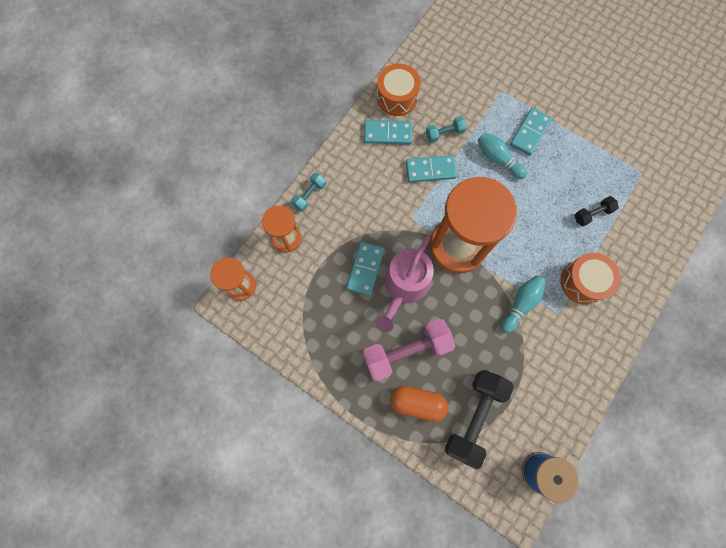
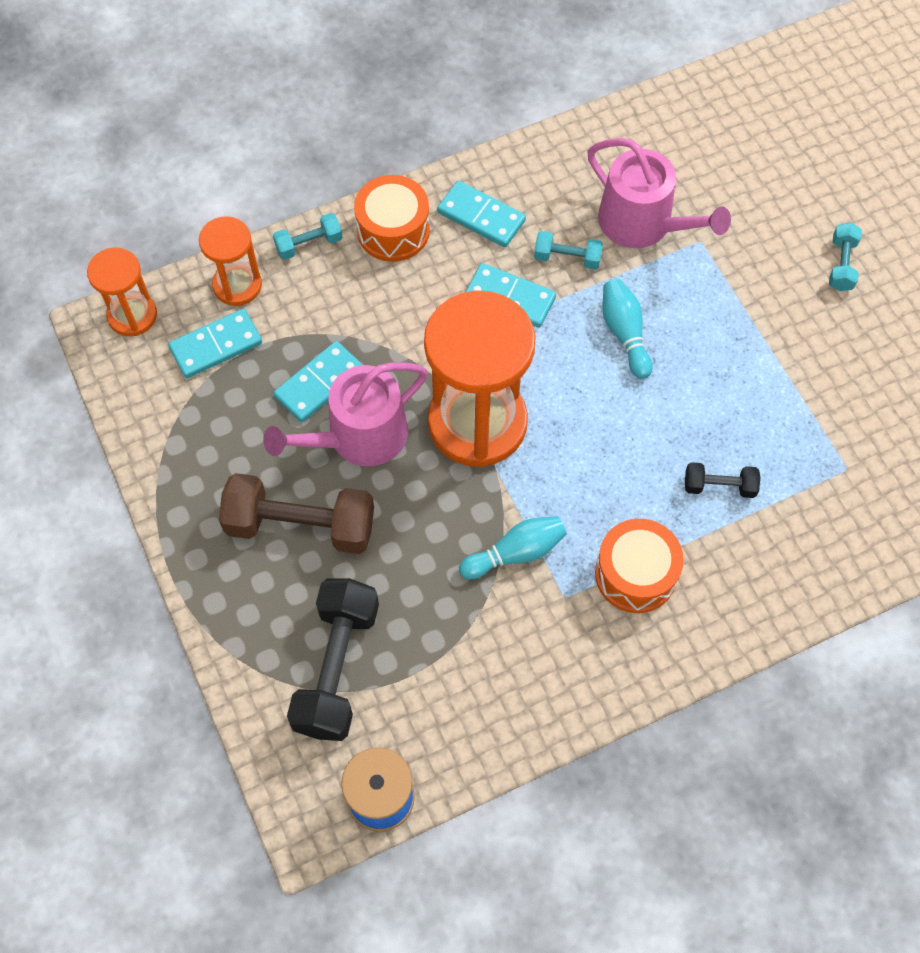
camera: 30 degrees right, 10 degrees down
pink dumbbell [362,319,456,381] -> brown dumbbell [219,473,374,554]
orange drum [377,64,421,116] -> orange drum moved to [354,175,430,262]
orange capsule [390,386,448,422] -> none
black dumbbell [445,370,514,470] -> black dumbbell turned 45 degrees counterclockwise [287,578,379,741]
turquoise domino [510,107,552,156] -> turquoise domino moved to [168,309,262,378]
none -> pink watering can [587,138,731,248]
none -> turquoise dumbbell [829,223,862,291]

